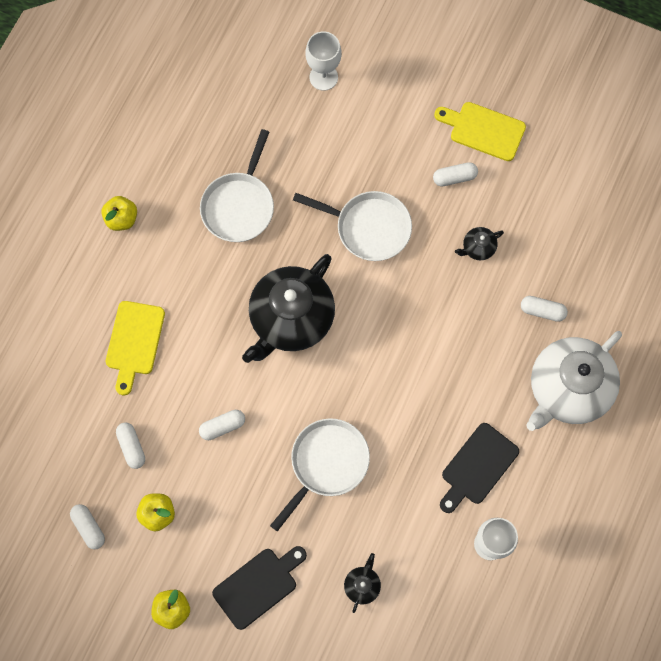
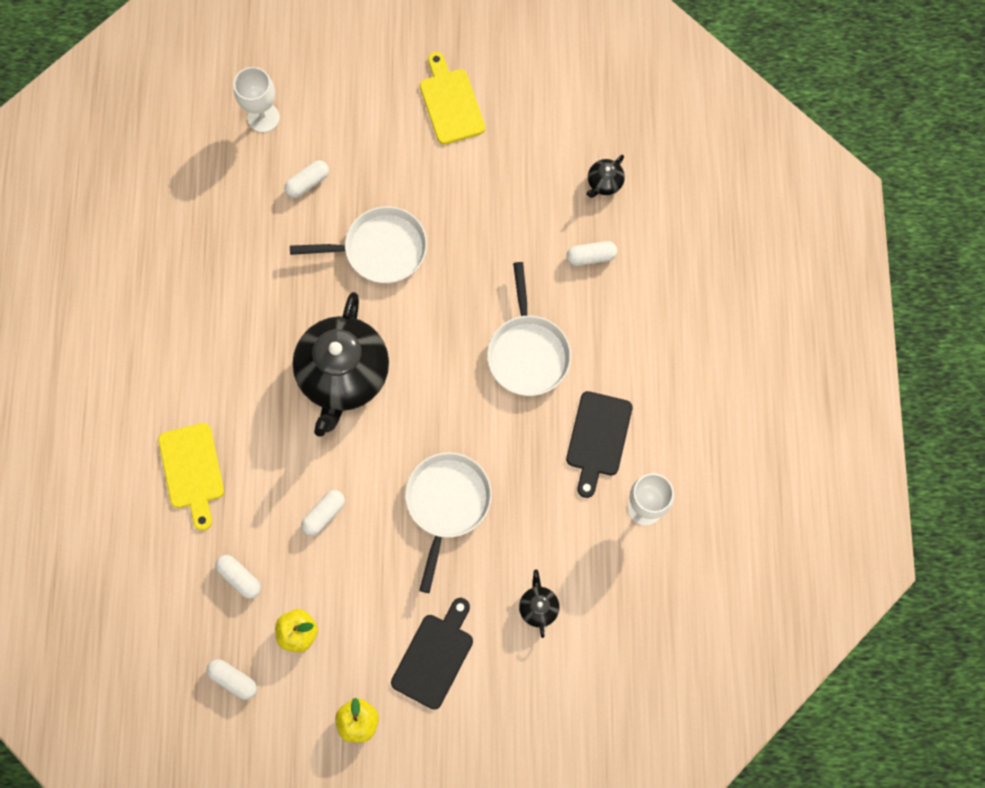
camera: 25 degrees left, 0 degrees up
yellow apple [101,196,137,231] -> none
white pan [200,129,274,242] -> white pan moved to [487,262,571,396]
white capsule [433,162,478,186] -> white capsule moved to [284,160,329,198]
yellow cutting board [434,102,526,161] -> yellow cutting board turned 75 degrees clockwise [420,52,485,145]
black teapot [455,227,504,260] -> black teapot moved to [586,155,625,198]
white teapot [526,331,622,431] -> none

